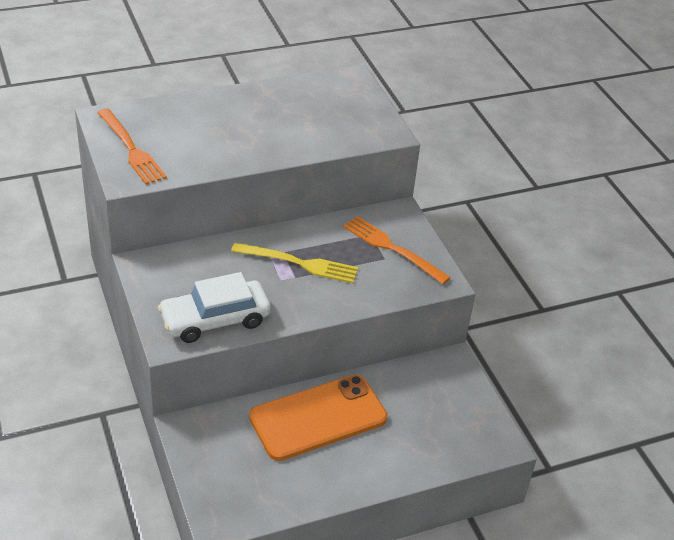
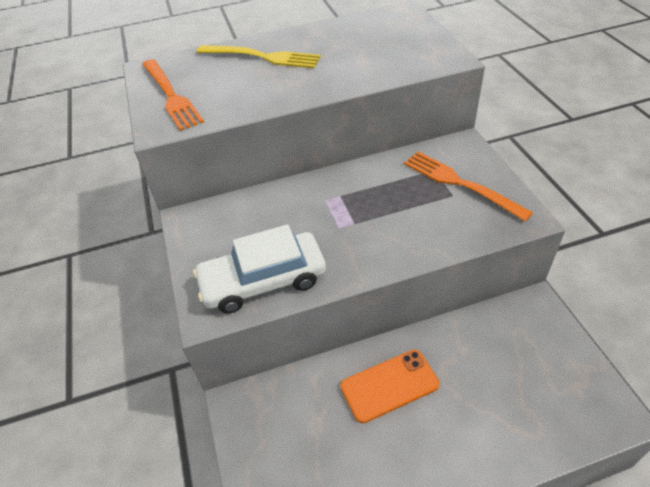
camera: 10 degrees right, 5 degrees up
yellow fork [231,243,358,283] -> yellow fork moved to [197,45,321,68]
orange phone [249,374,387,461] -> orange phone [340,350,439,423], size x0.62

